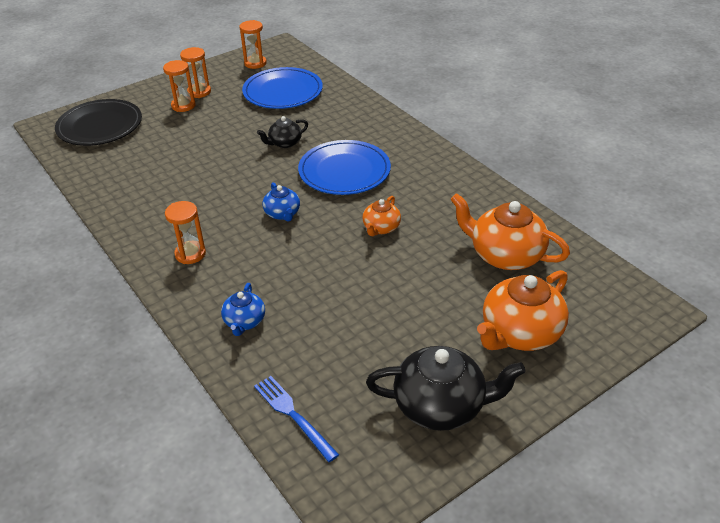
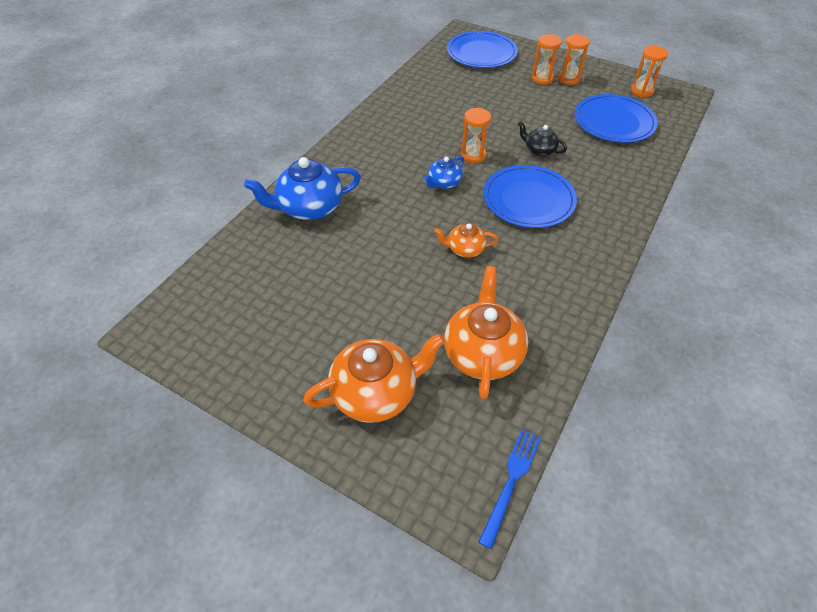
camera: 65 degrees right, 10 degrees up
black plate [55,99,142,146] -> blue plate [447,31,518,68]
orange hourglass [165,201,206,264] -> orange hourglass moved to [461,108,491,163]
blue teapot [221,283,265,336] -> blue teapot [244,157,361,220], size x1.85
blue fork [254,376,339,462] -> blue fork moved to [478,429,541,549]
black teapot [366,346,526,431] -> none
orange teapot [477,270,569,351] -> orange teapot turned 135 degrees clockwise [303,334,445,423]

